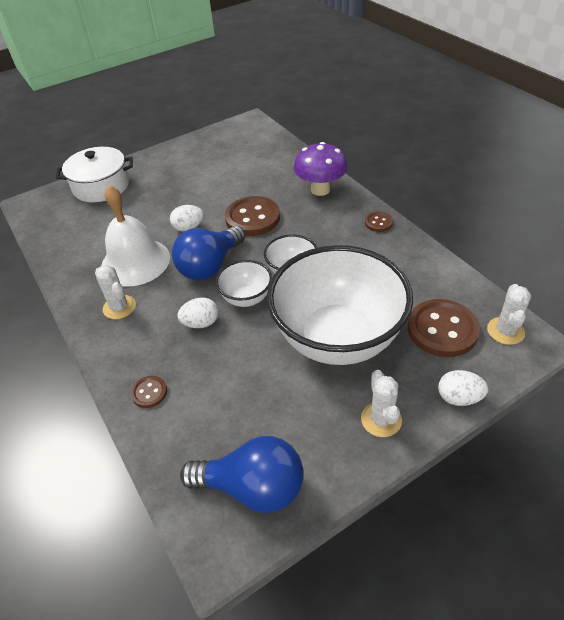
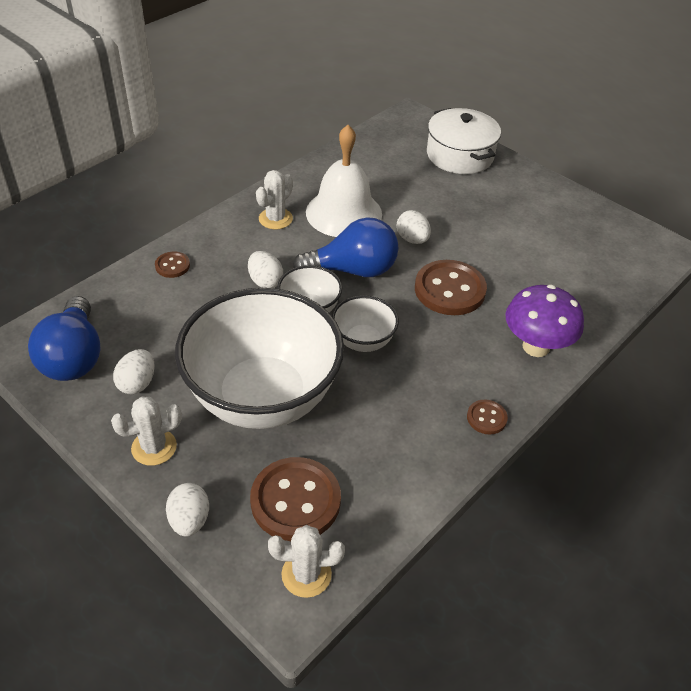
camera: 70 degrees right, 0 degrees up
blue light bulb [172,226,245,280] -> blue light bulb turned 150 degrees clockwise [293,217,399,277]
none -> white egg [113,349,155,394]

